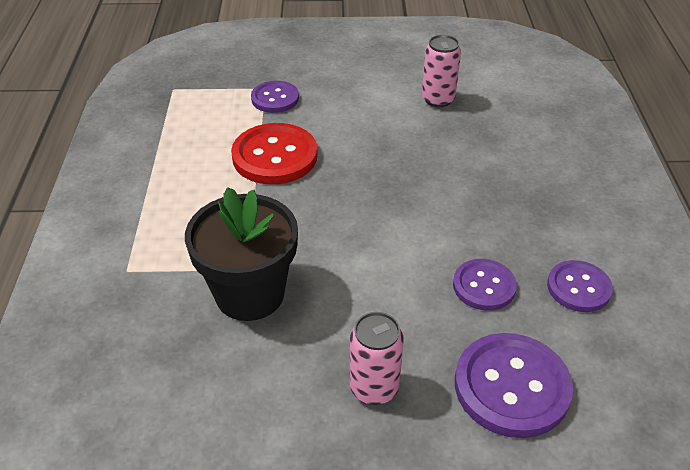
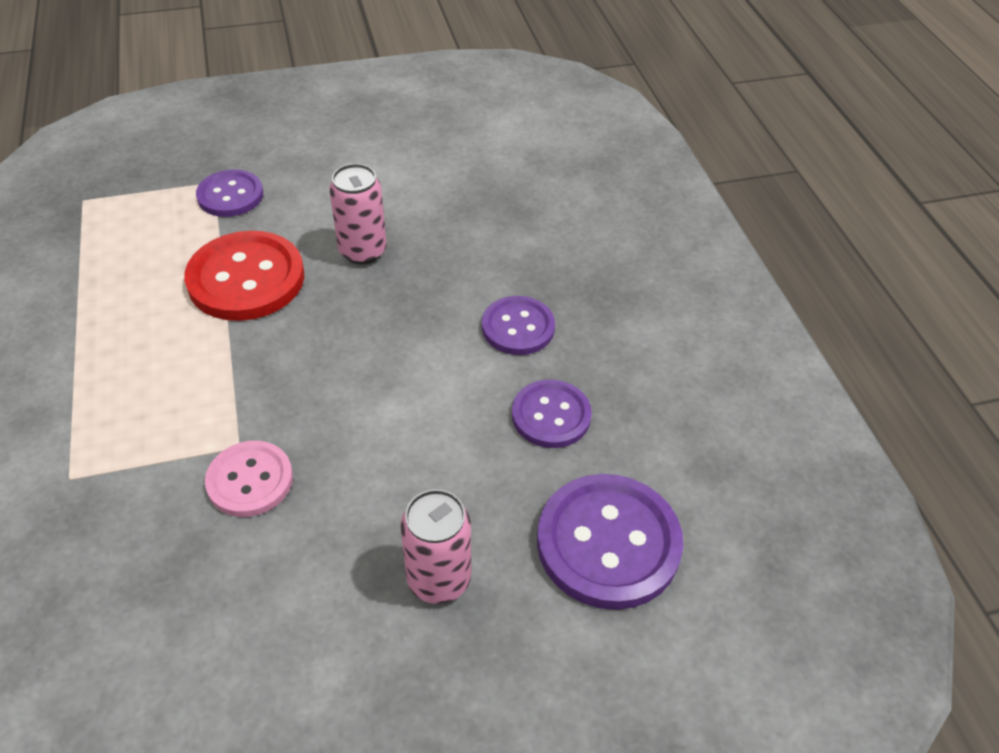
camera: 15 degrees left, 5 degrees up
black flower pot [185,187,298,321] -> pink button [205,441,293,517]
pink can [422,35,461,107] -> pink can moved to [329,164,387,264]
purple button [547,260,613,312] -> purple button moved to [482,296,555,355]

